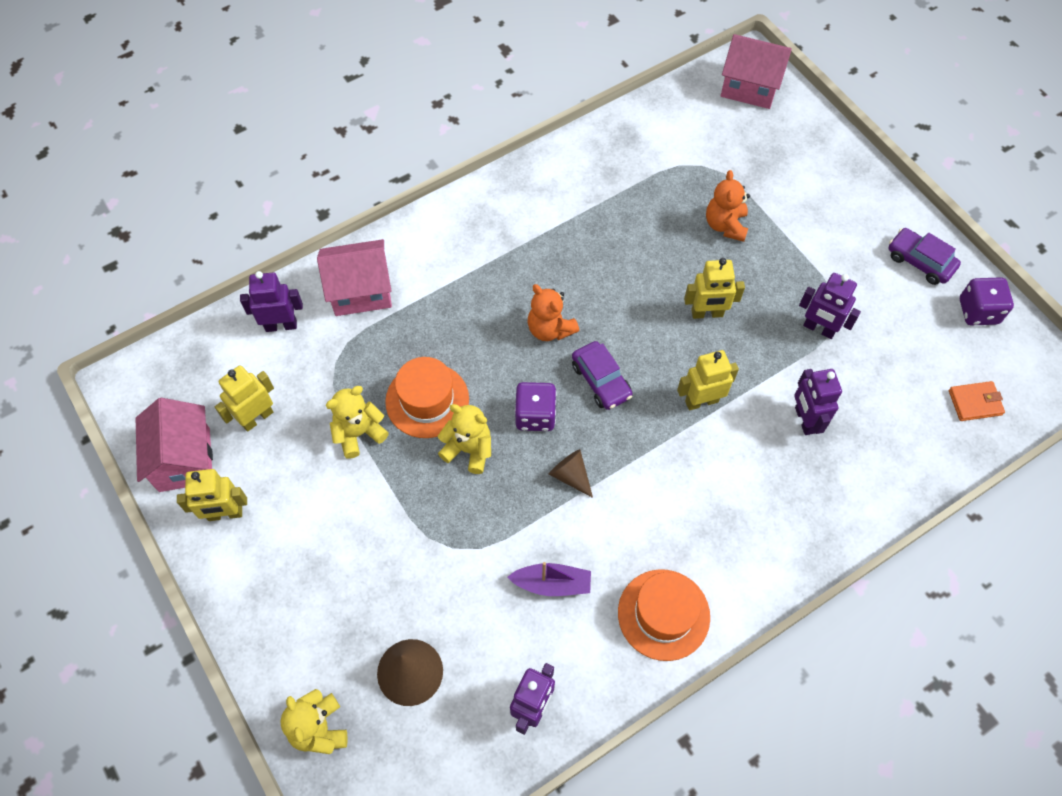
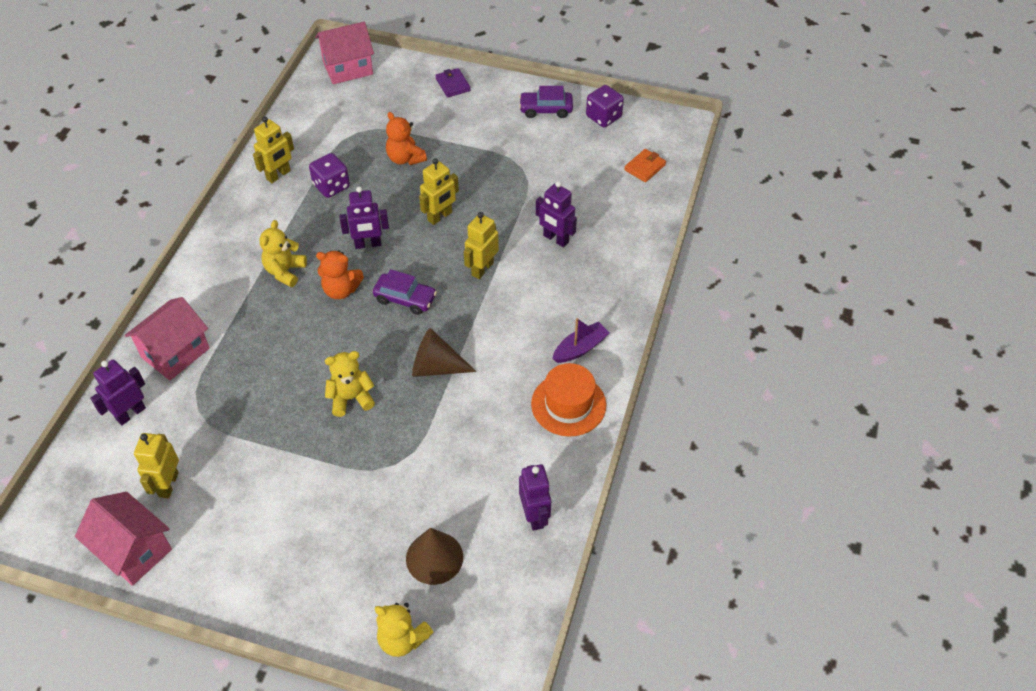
camera: 40 degrees left, 10 degrees down
yellow robot [177,469,247,521] -> yellow robot moved to [253,117,294,183]
yellow teddy bear [326,386,389,459] -> yellow teddy bear moved to [260,220,307,287]
orange hat [385,357,469,438] -> none
purple boat [508,562,591,596] -> purple boat moved to [552,318,610,363]
purple dice [515,382,557,431] -> purple dice moved to [309,153,350,198]
brown cone [549,449,593,498] -> brown cone [412,328,477,377], size x1.51
purple robot [799,273,861,339] -> purple robot moved to [339,187,389,249]
none -> purple wallet [435,68,471,98]

